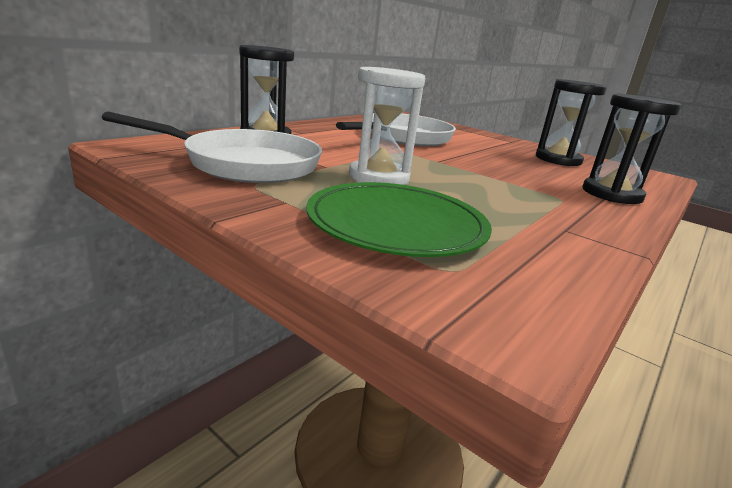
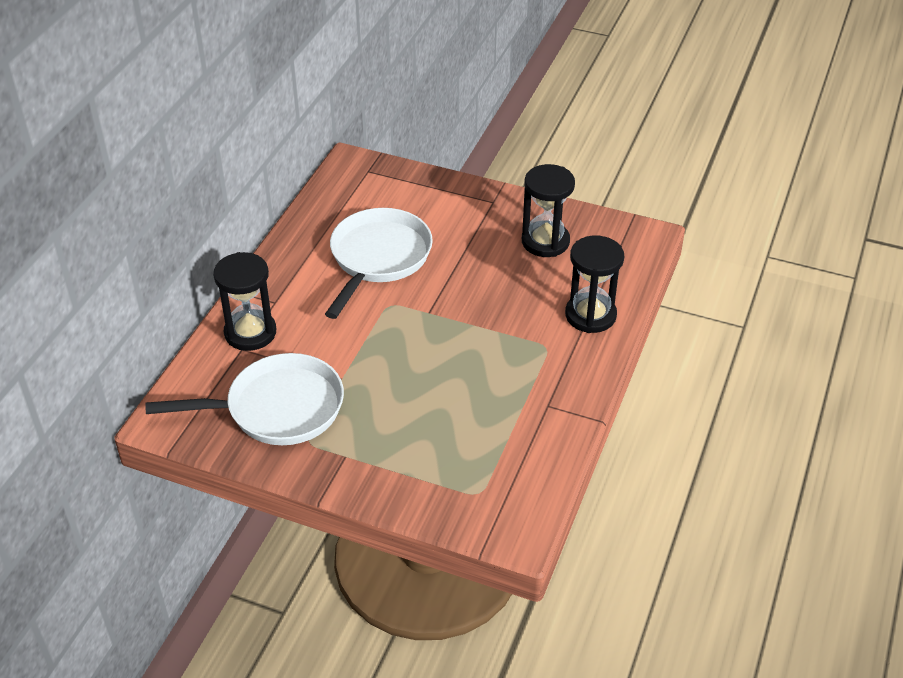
camera: 15 degrees left, 20 degrees up
green plate [306,182,492,257] -> none
white hourglass [349,67,425,185] -> none

